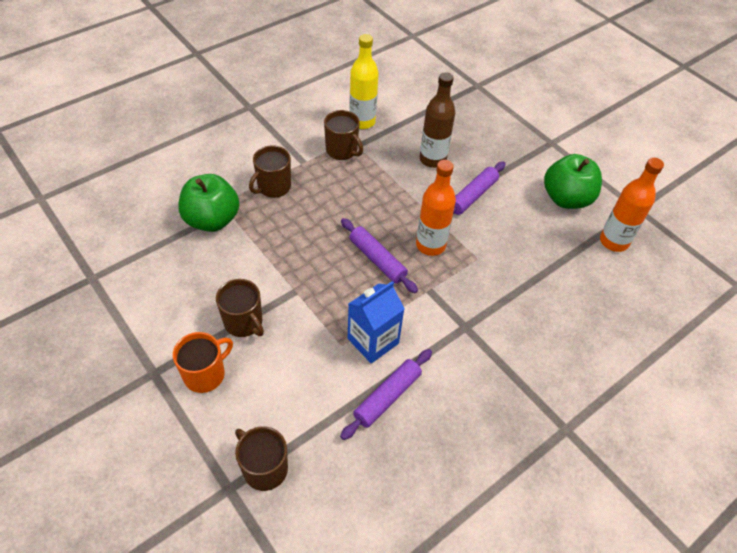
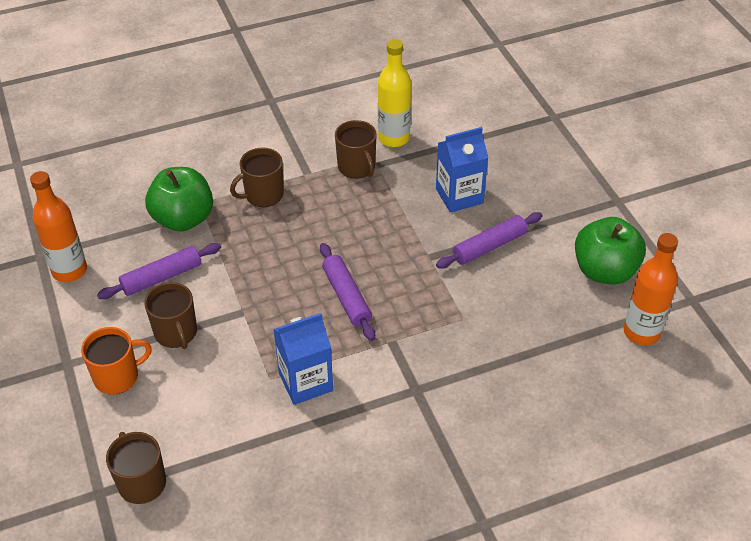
camera: 20 degrees right, 5 degrees down
purple rolling pin [340,349,432,440] -> purple rolling pin moved to [97,243,221,299]
orange bottle [416,160,456,256] -> orange bottle moved to [30,171,87,282]
brown bottle [420,72,456,168] -> blue carton [436,127,488,213]

